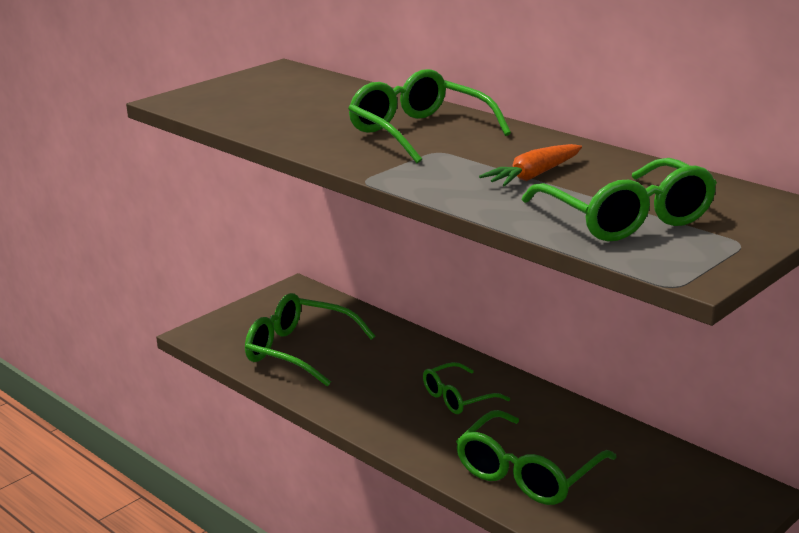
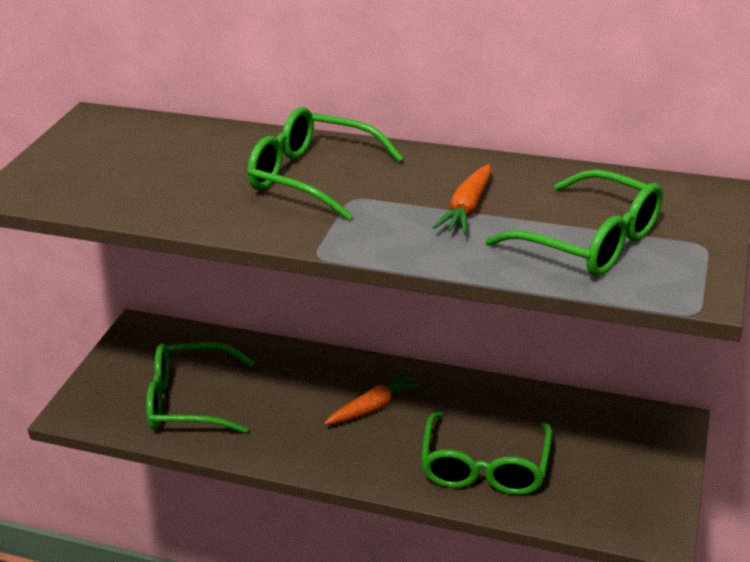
camera: 25 degrees left, 10 degrees up
green glasses [423,362,510,414] -> orange carrot [325,371,421,425]

